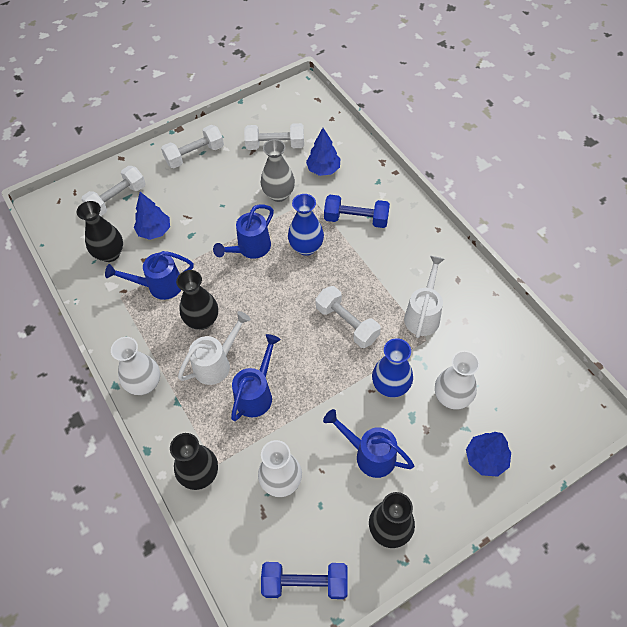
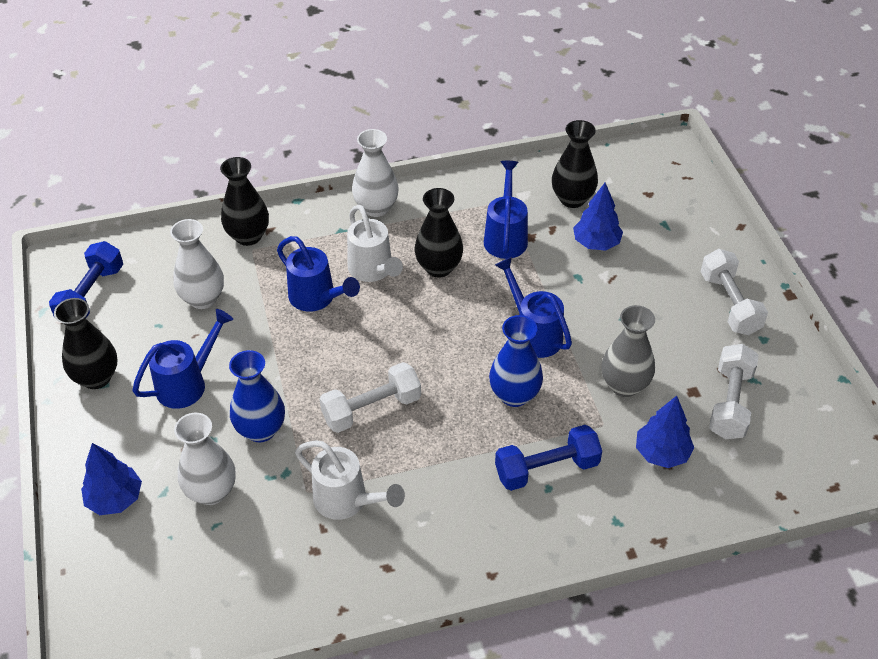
camera: 105 degrees right, 10 degrees down
white dumbbell [81,166,146,216] -> none
blue dumbbell [324,195,390,228] -> blue dumbbell turned 45 degrees clockwise [495,425,602,491]

